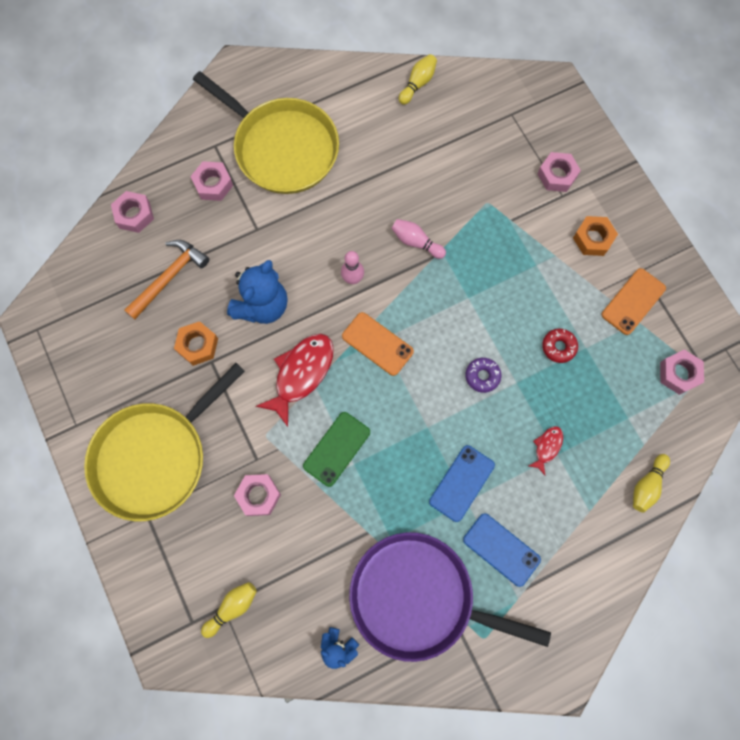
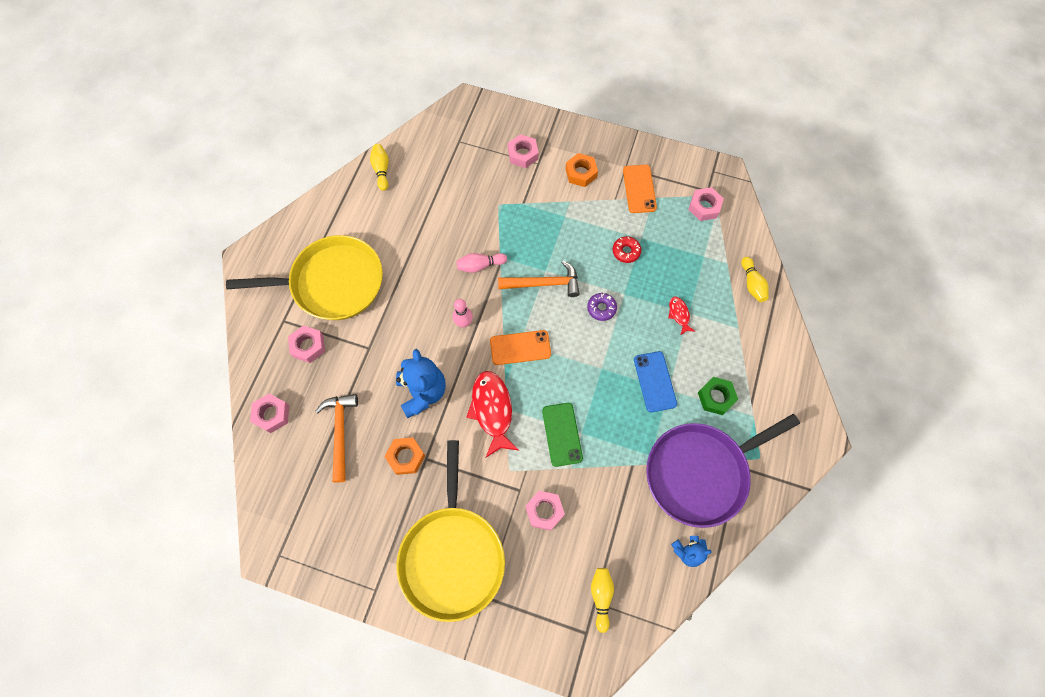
camera: 45 degrees left, 5 degrees down
blue phone [463,513,541,587] -> green nut [698,377,738,415]
none -> orange hammer [498,260,580,297]

